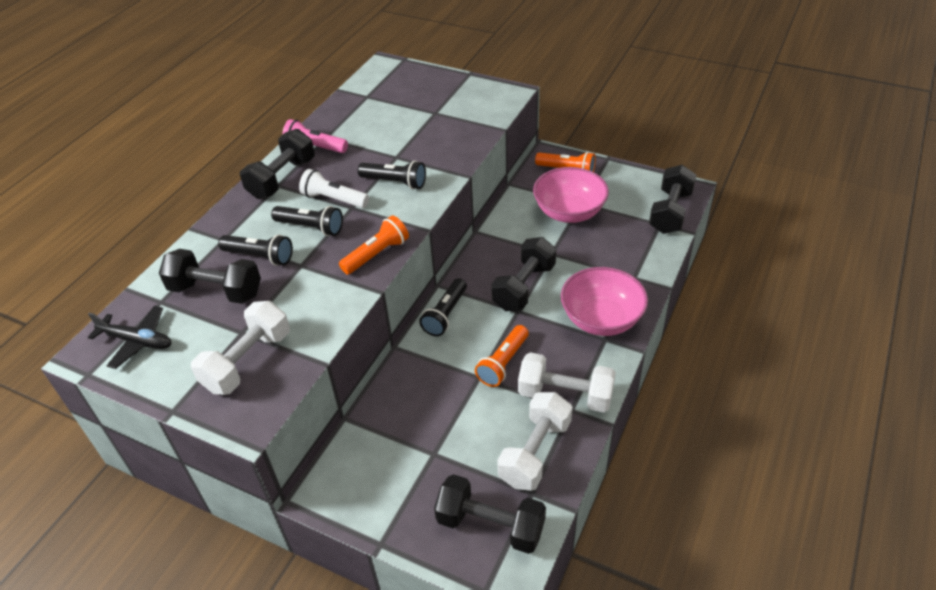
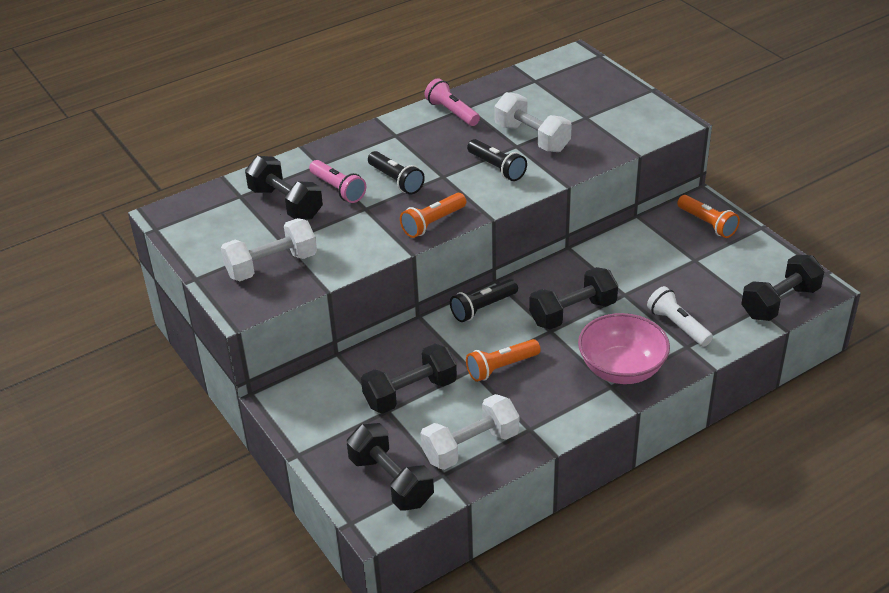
camera: 30 degrees right, 5 degrees down
black plane [88,306,171,369] -> none
black flashlight [218,234,293,266] -> pink flashlight [309,160,366,203]
black dumbbell [240,129,315,199] -> black dumbbell moved to [361,344,457,414]
white flashlight [299,169,369,208] -> white flashlight moved to [647,286,713,347]
orange flashlight [339,215,409,275] -> orange flashlight turned 150 degrees clockwise [400,193,466,238]
white dumbbell [518,352,616,413] -> white dumbbell moved to [495,92,572,152]
pink bowl [533,167,609,223] -> none

